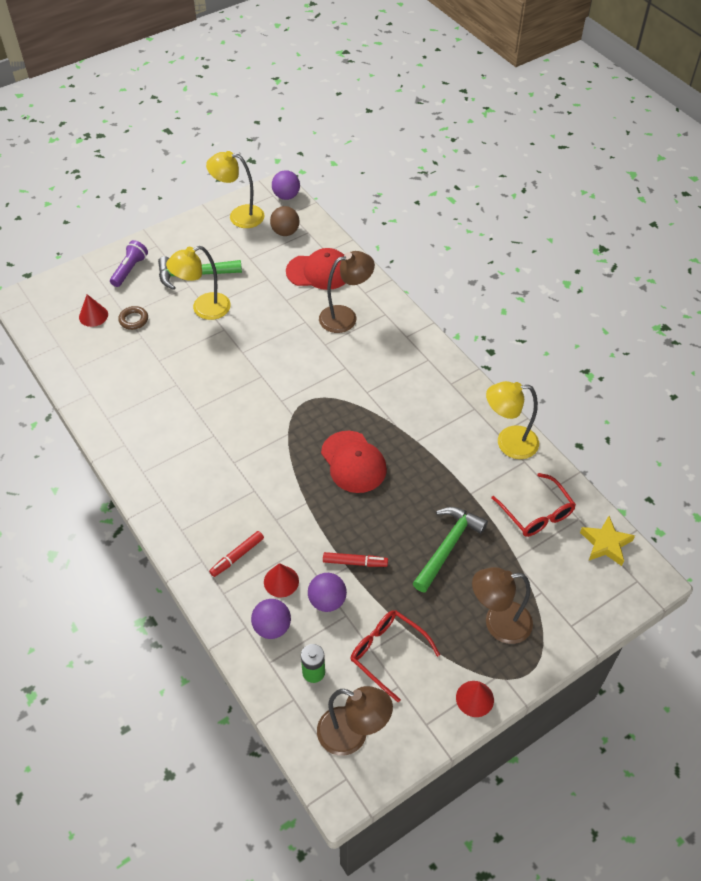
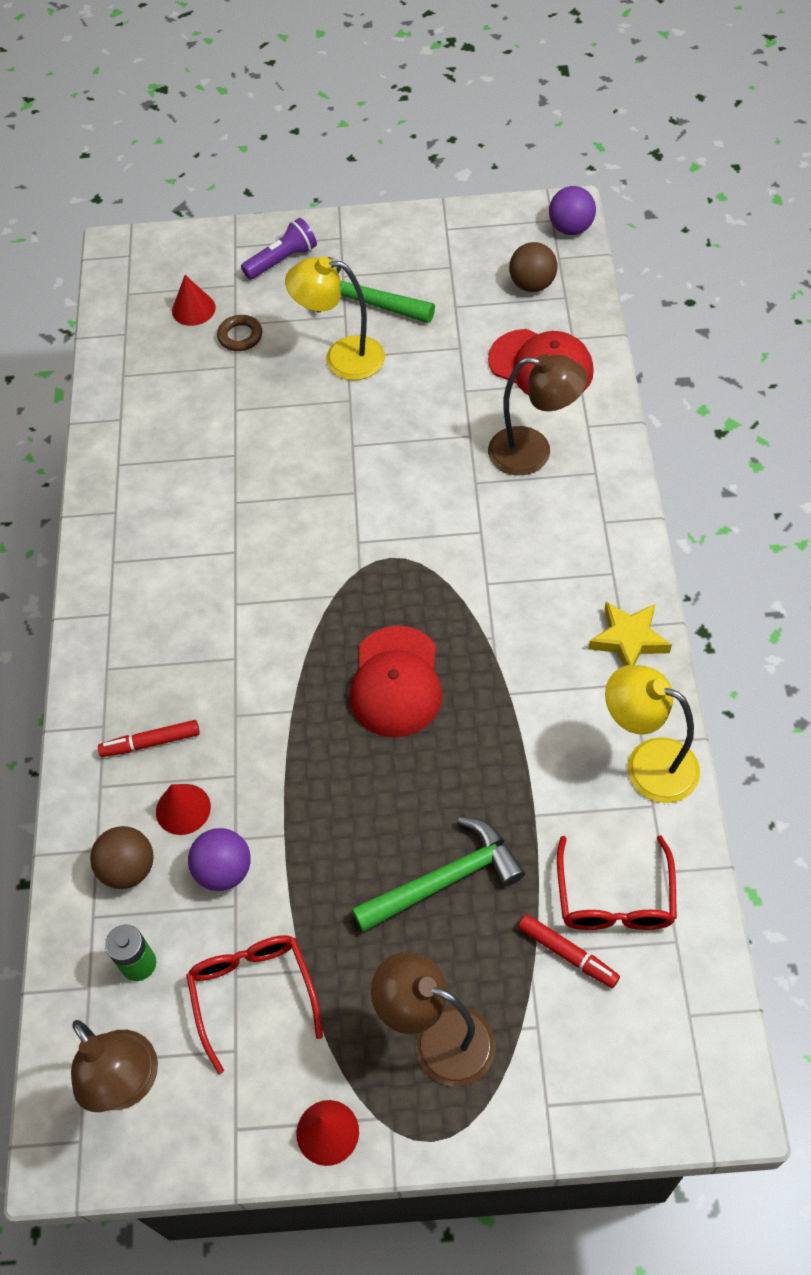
camera: 35 degrees right, 5 degrees up
yellow lamp [206,151,264,228] -> none
purple ball [251,599,291,639] -> brown ball [90,826,154,889]
red marker [323,552,388,567] -> red marker moved to [518,914,620,988]
yellow star [580,516,635,566] -> yellow star moved to [589,602,672,666]

